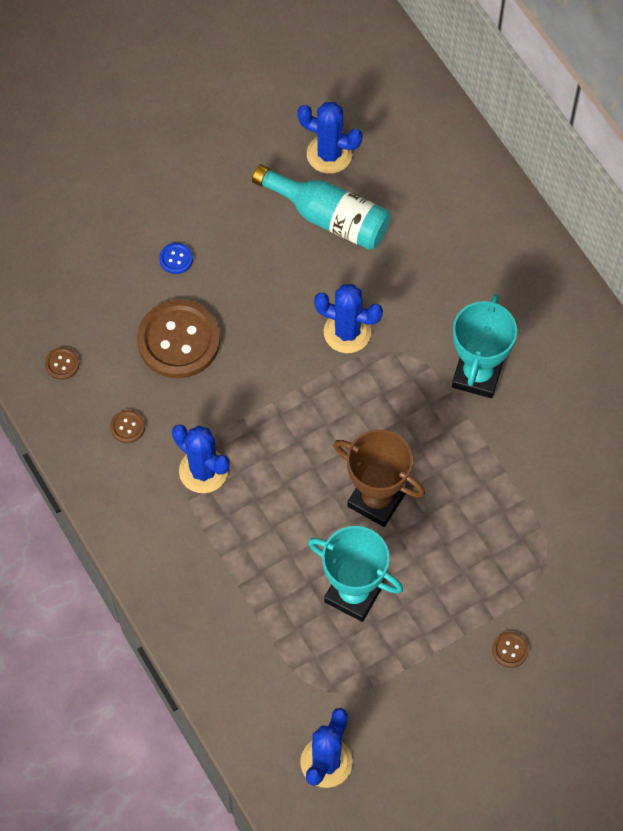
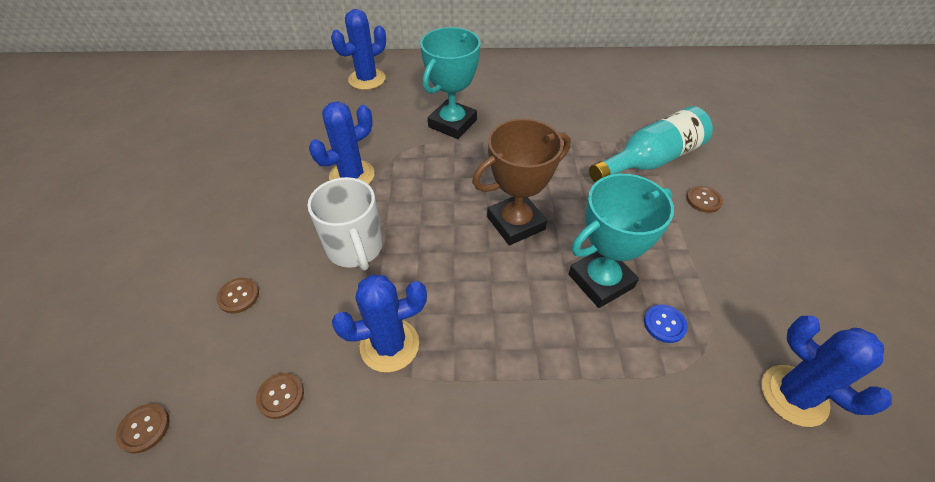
camera: 60 degrees left, 15 degrees down
brown button [137,300,220,378] -> brown button [216,278,259,313], size x0.41
blue button [159,243,193,274] -> blue button moved to [644,304,688,343]
turquoise bottle [252,165,391,250] -> turquoise bottle moved to [589,106,713,182]
blue cactus [297,102,363,174] -> blue cactus moved to [331,9,386,90]
turquoise trophy [452,294,517,398] -> turquoise trophy turned 75 degrees clockwise [420,27,480,139]
none -> white mug [308,177,383,271]

